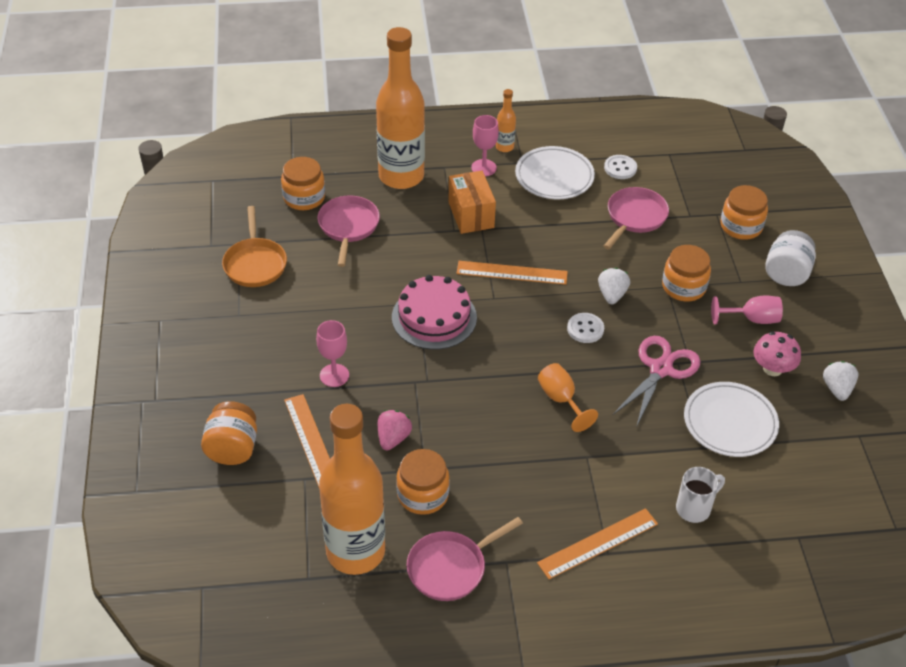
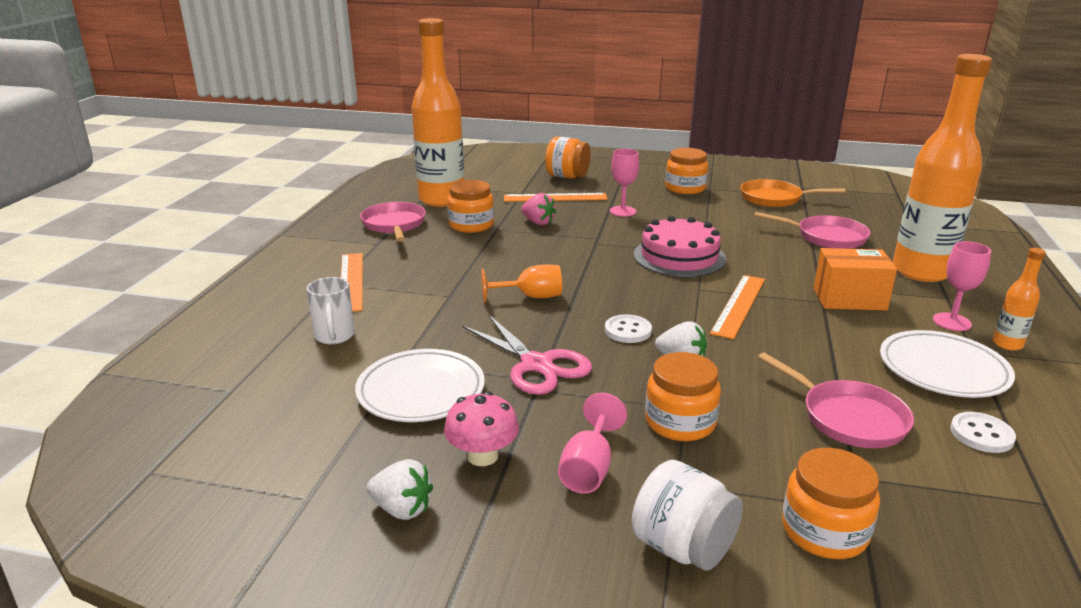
camera: 110 degrees right, 20 degrees down
orange jar [281,157,325,210] -> orange jar moved to [665,148,708,194]

